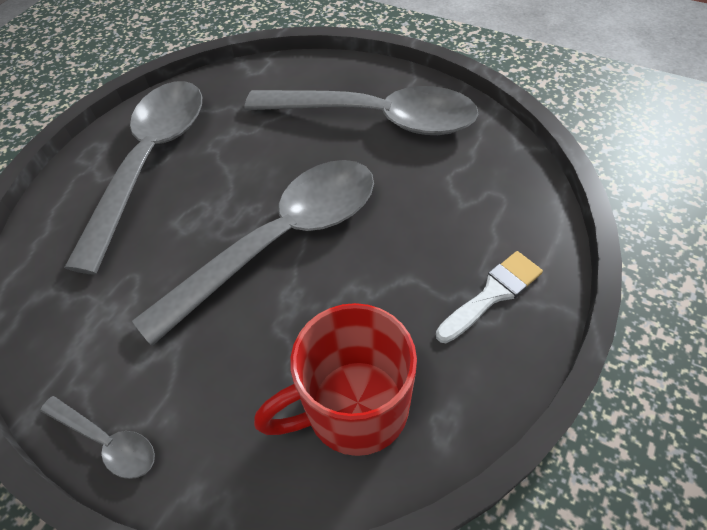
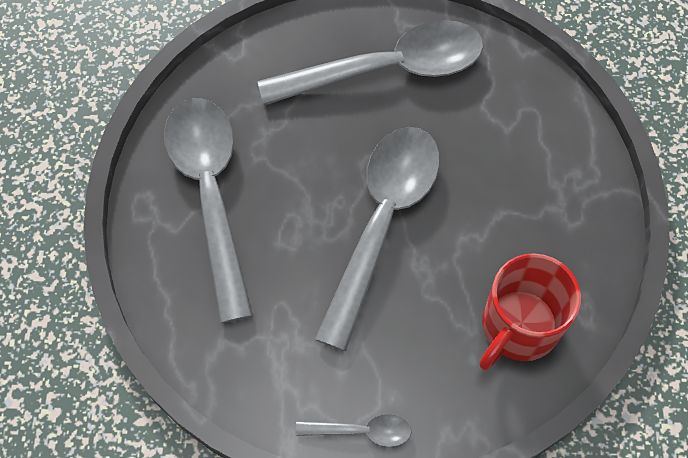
camera: 30 degrees left, 10 degrees up
white brush [436,251,543,343] -> none

